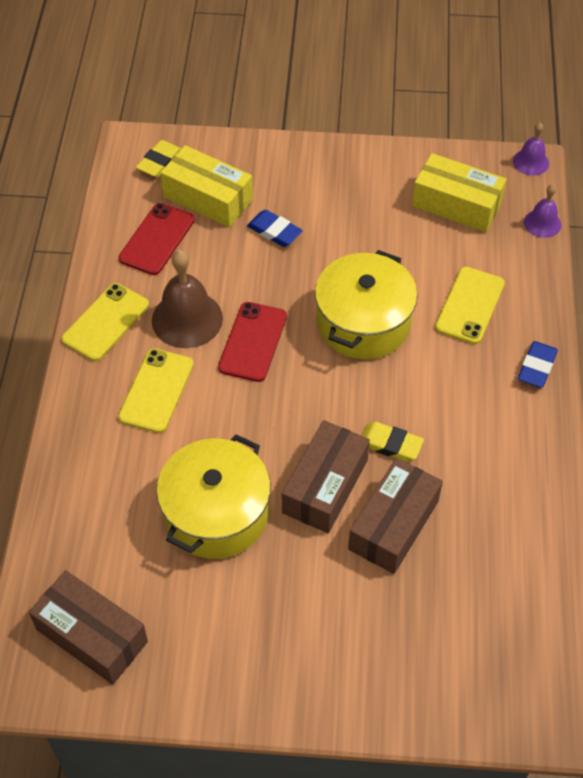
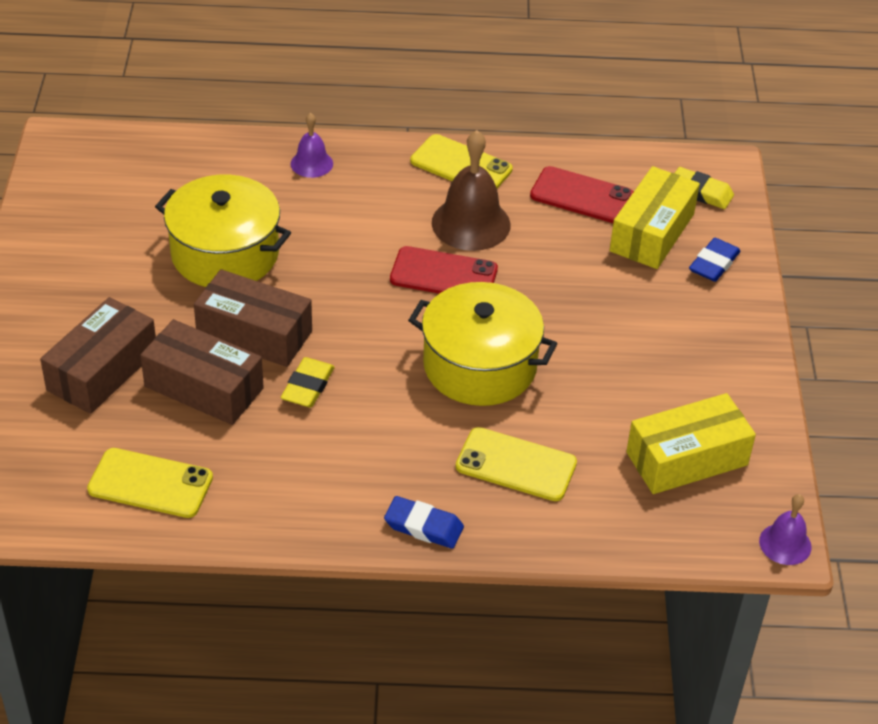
camera: 85 degrees right, 10 degrees down
brown box [29,570,148,684] -> brown box moved to [40,297,156,414]
yellow phone [118,348,194,433] -> yellow phone moved to [87,448,213,518]
blue eraser [247,210,303,247] -> blue eraser moved to [689,238,740,282]
yellow box [412,153,507,232] -> yellow box turned 45 degrees clockwise [626,393,756,494]
purple bell [524,184,561,238] -> purple bell moved to [290,113,333,178]

